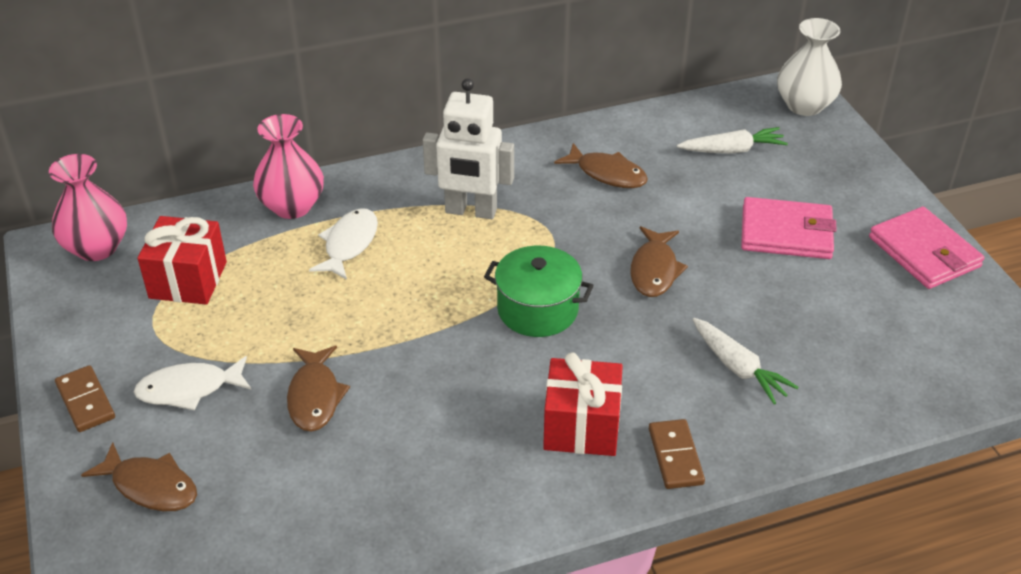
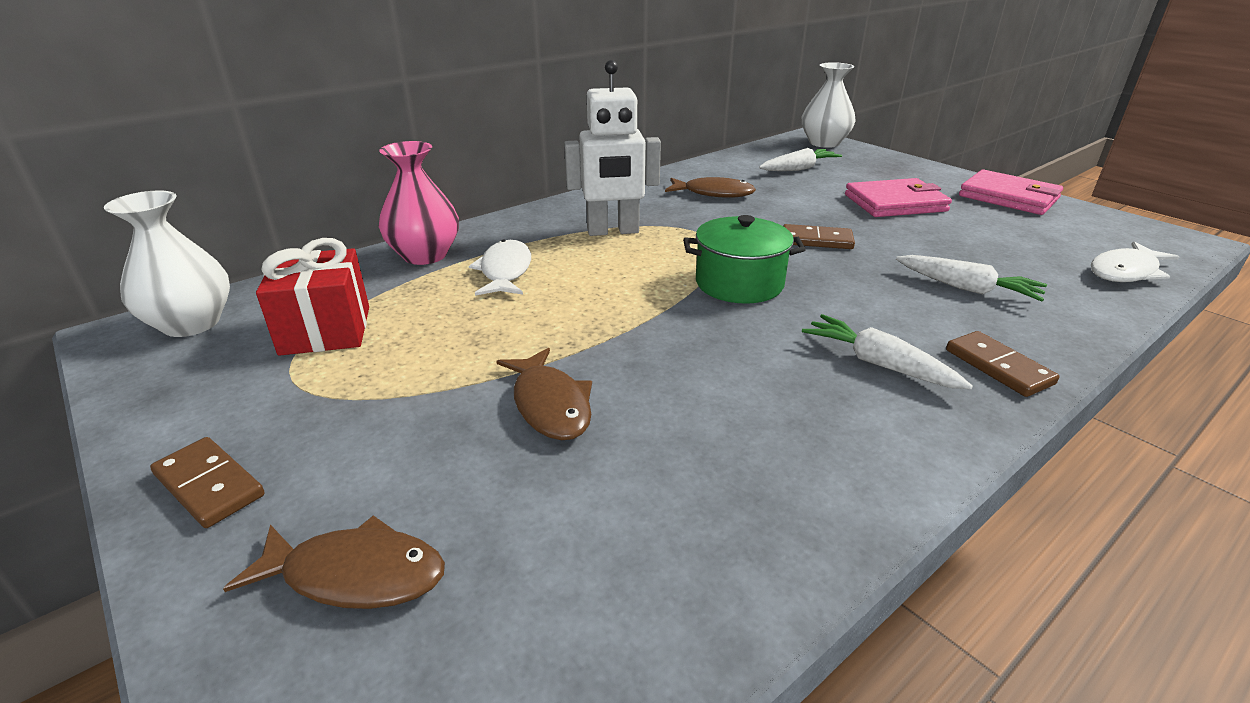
camera: 20 degrees left, 10 degrees down
pink vase [49,154,127,261] -> white vase [104,190,230,337]
white fish [134,356,251,410] -> white fish moved to [1091,242,1179,282]
red gift [543,352,623,456] -> white carrot [802,314,973,389]
brown fish [630,226,688,297] -> brown domino [783,224,855,249]

